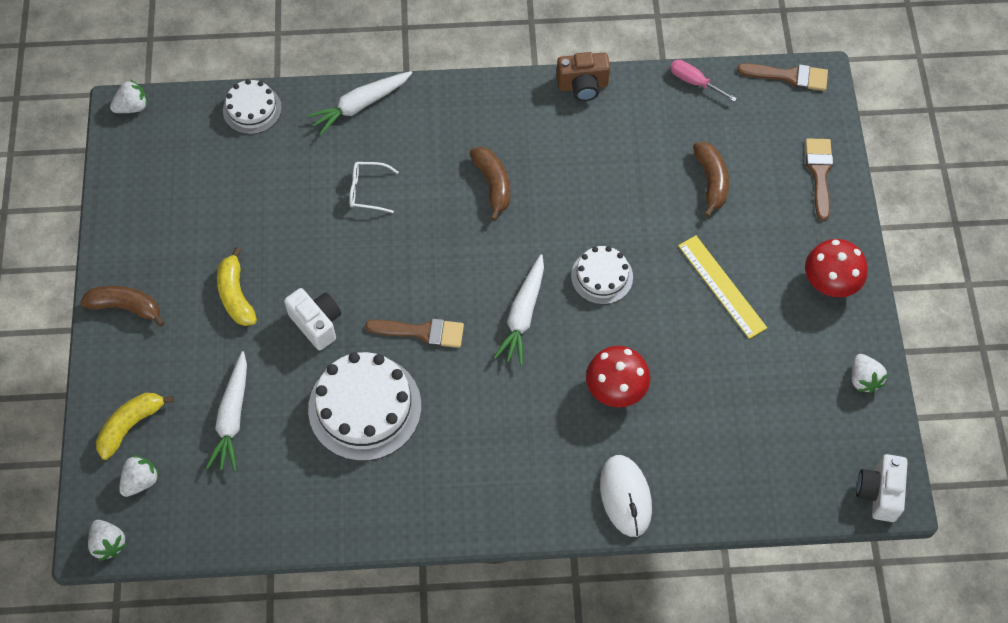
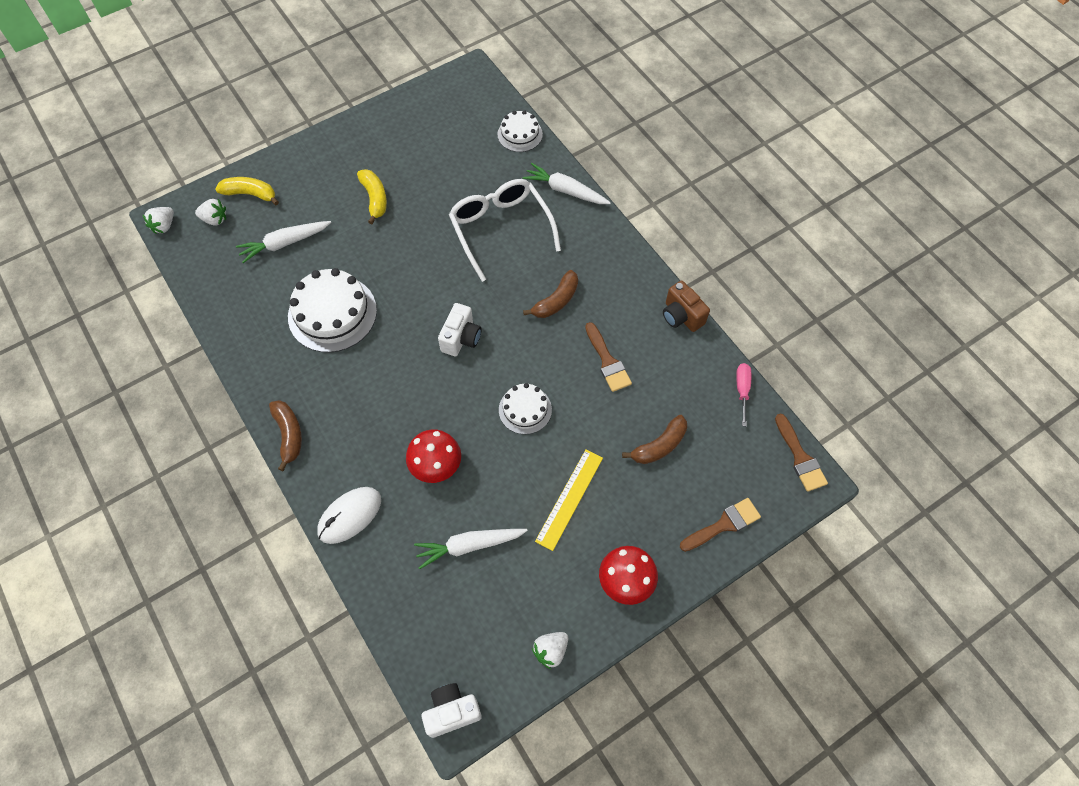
camera: 60 degrees right, 0 degrees up
brown banana [80,286,165,327] -> brown banana moved to [269,400,302,471]
white strawberry [110,80,148,113] -> none
yellow banana [217,247,257,326] -> yellow banana turned 120 degrees clockwise [357,169,387,224]
white camera [284,288,341,351] -> white camera moved to [438,303,482,356]
white glasses [349,162,399,213] -> white glasses [449,179,561,282], size x2.22
brown brush [365,318,464,348] -> brown brush moved to [585,322,632,392]
white carrot [494,254,544,365] -> white carrot moved to [414,529,528,569]

